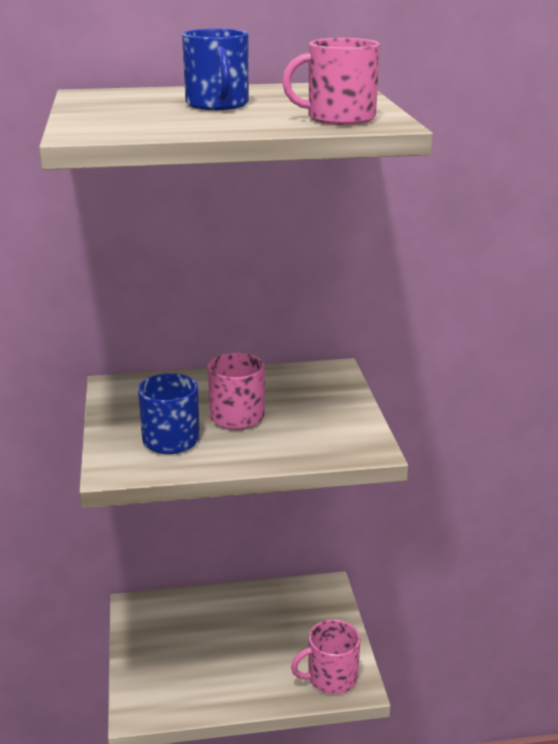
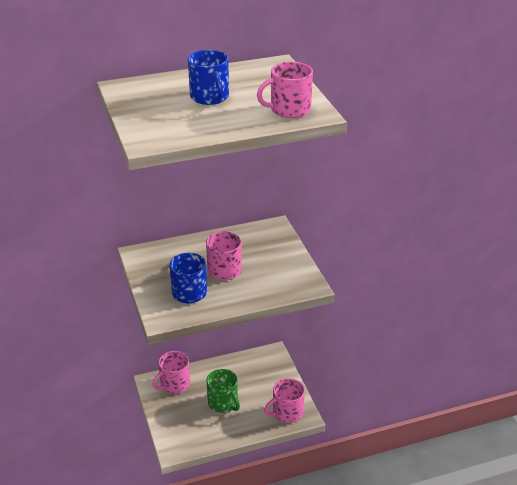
camera: 10 degrees left, 10 degrees up
none -> pink mug [153,351,190,394]
none -> green mug [206,369,240,413]

